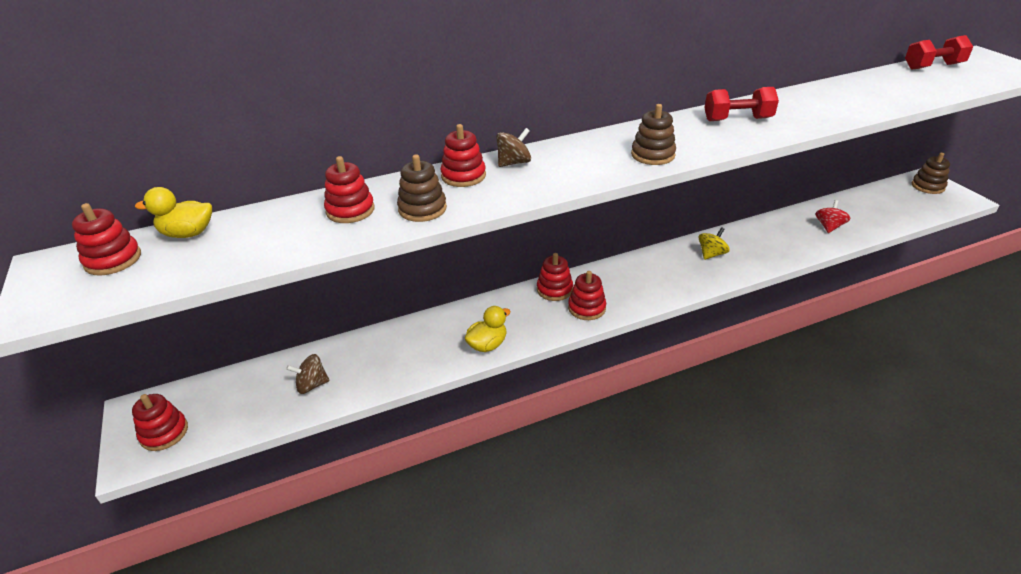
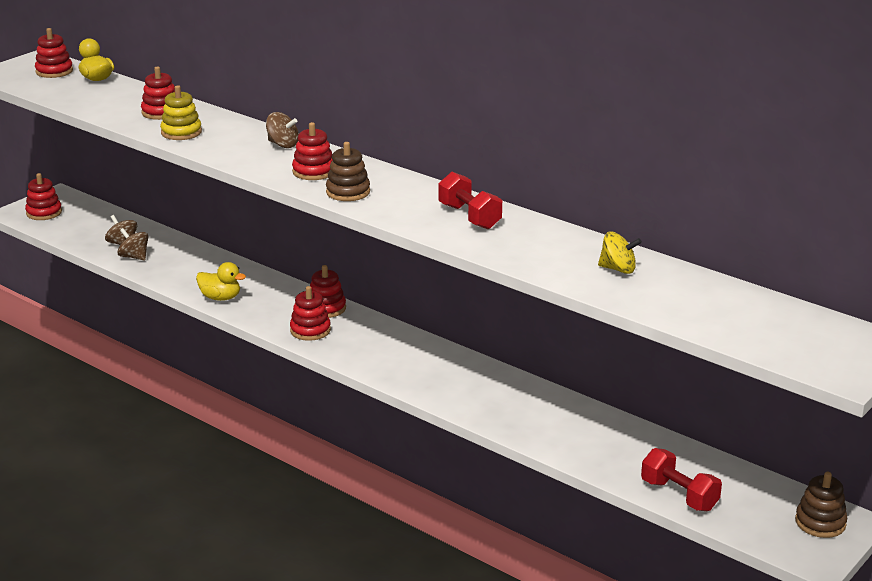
camera: 60 degrees right, 10 degrees down
brown stacking toy [397,155,447,222] -> yellow stacking toy [160,85,202,140]
red stacking toy [440,124,486,187] -> red stacking toy moved to [292,122,333,180]
yellow spinning top [698,227,730,260] -> yellow spinning top moved to [598,232,642,274]
red spinning top [816,200,850,233] -> none
red dumbbell [905,35,973,70] -> red dumbbell moved to [641,448,722,511]
none -> brown spinning top [118,228,149,260]

